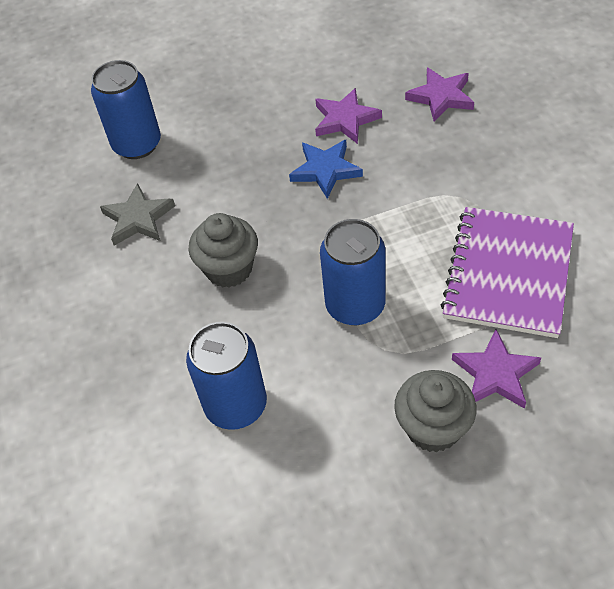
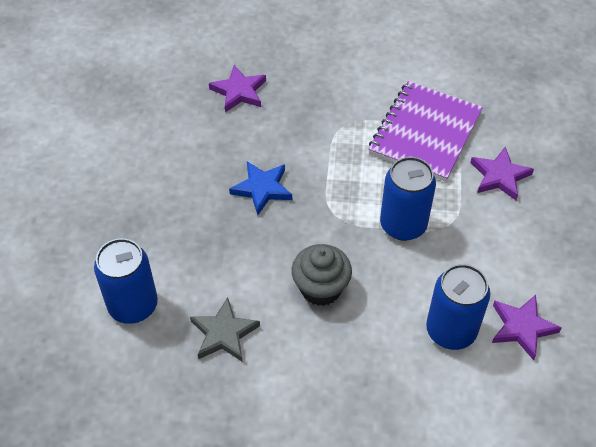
camera: 70 degrees left, 0 degrees up
purple star [315,88,382,144] -> purple star moved to [492,295,562,360]
grey cupcake [394,370,476,452] -> none
purple notebook [441,207,574,338] -> purple notebook turned 75 degrees clockwise [369,81,483,182]

